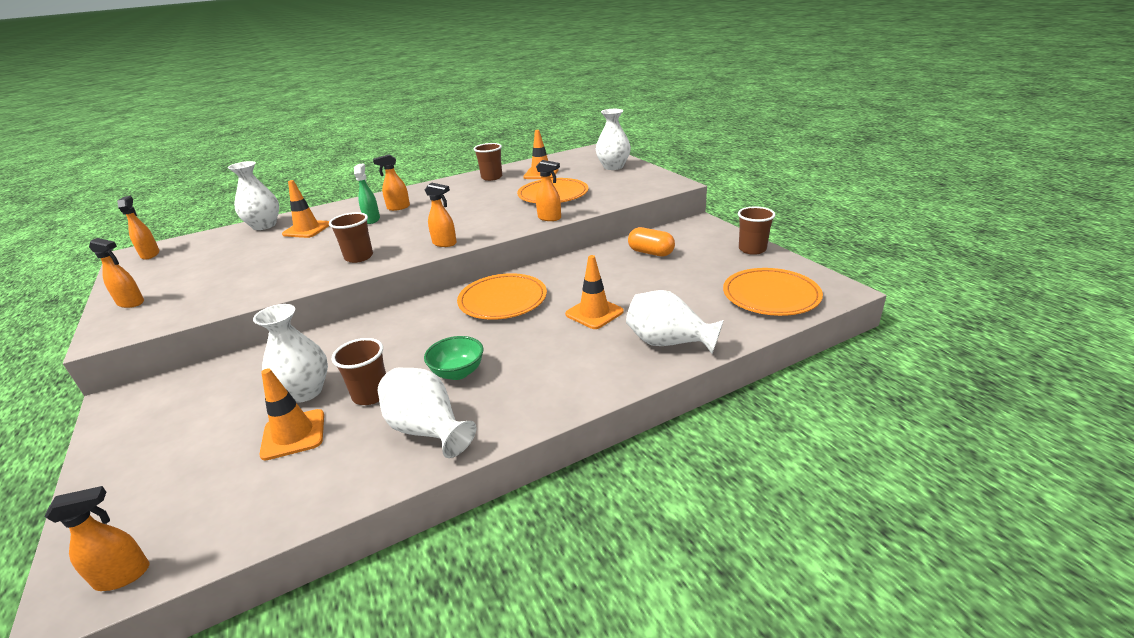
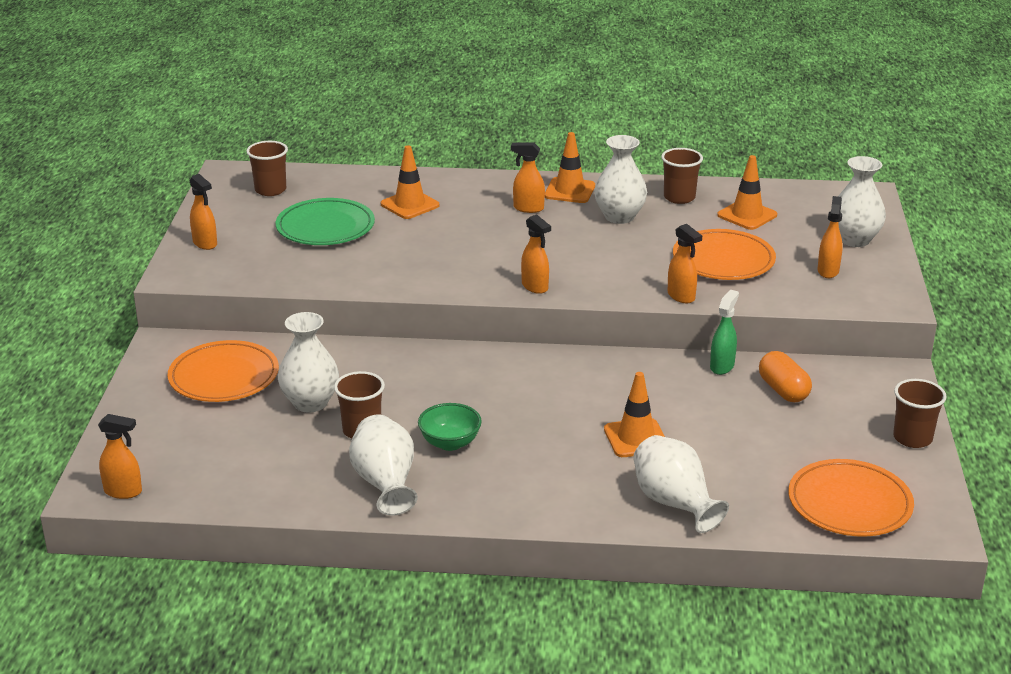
camera: 30 degrees right, 0 degrees up
orange spray bottle [117,196,159,260] -> orange spray bottle moved to [818,196,843,278]
white vase [228,161,279,230] -> white vase moved to [594,135,647,224]
orange traffic cone [259,369,324,460] -> orange traffic cone moved to [545,132,595,203]
brown cup [329,212,373,263] -> brown cup moved to [246,141,288,196]
green spray bottle [354,163,380,224] -> green spray bottle moved to [710,290,739,375]
orange plate [457,273,547,320] -> orange plate moved to [168,340,279,402]
none -> green plate [276,198,375,245]

